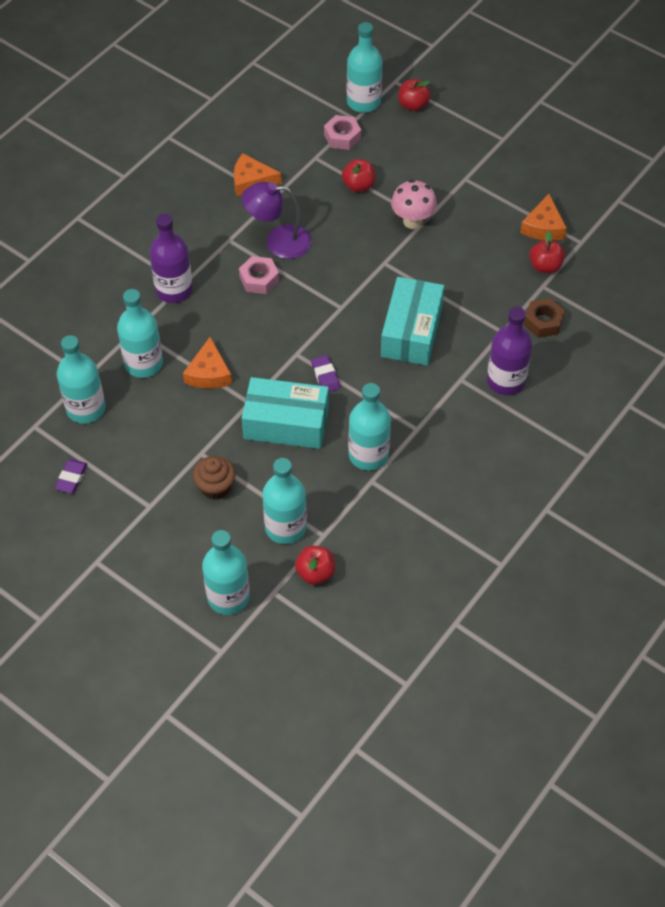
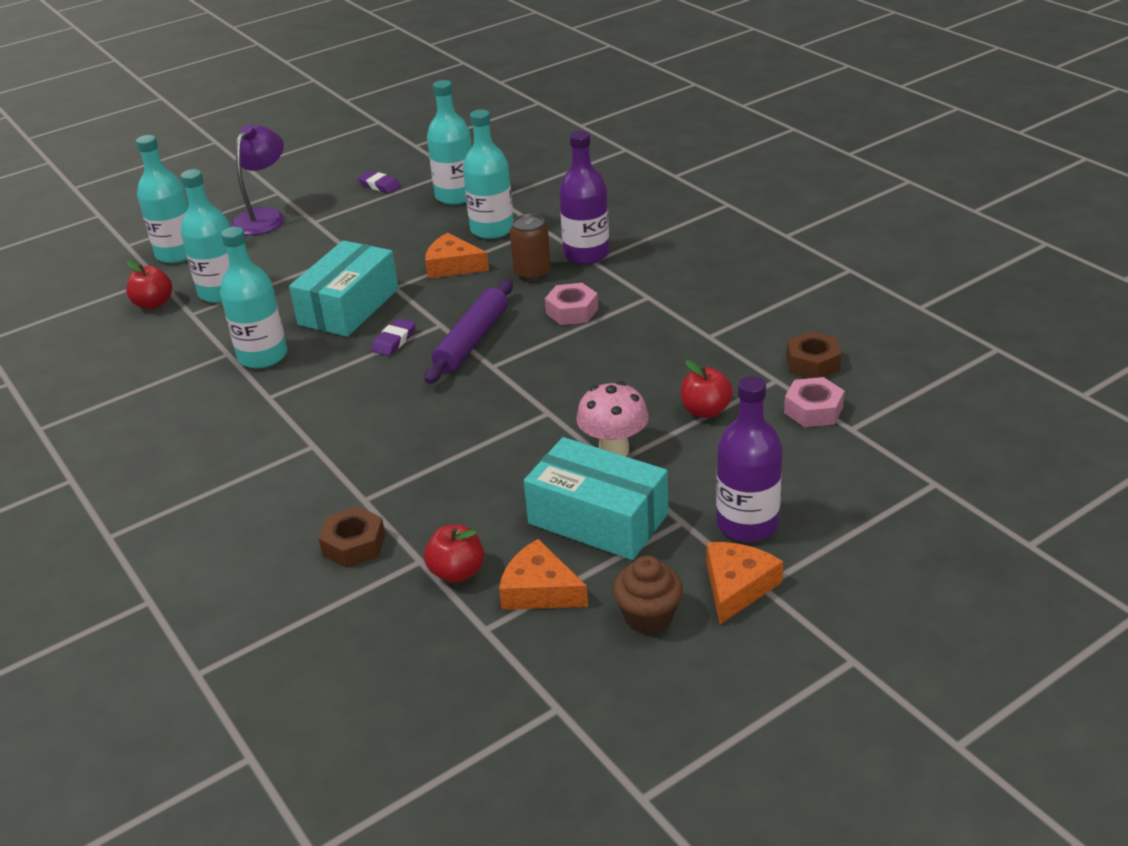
camera: 110 degrees right, 20 degrees down
brown cupcake [193,456,236,500] -> brown cupcake moved to [613,556,683,634]
orange cheese [234,153,282,196] -> orange cheese moved to [707,542,783,624]
purple lamp [242,182,312,259] -> purple lamp moved to [231,125,284,235]
purple eraser [311,355,340,392] -> purple eraser turned 60 degrees counterclockwise [371,318,416,356]
turquoise bottle [347,22,382,113] -> none
turquoise box [381,277,444,366] -> turquoise box moved to [524,437,668,560]
red apple [398,79,431,111] -> none
purple bottle [487,307,533,395] -> purple bottle moved to [716,376,783,542]
none -> purple rolling pin [425,280,513,384]
none -> brown can [510,214,551,281]
none -> brown nut [786,331,841,378]

